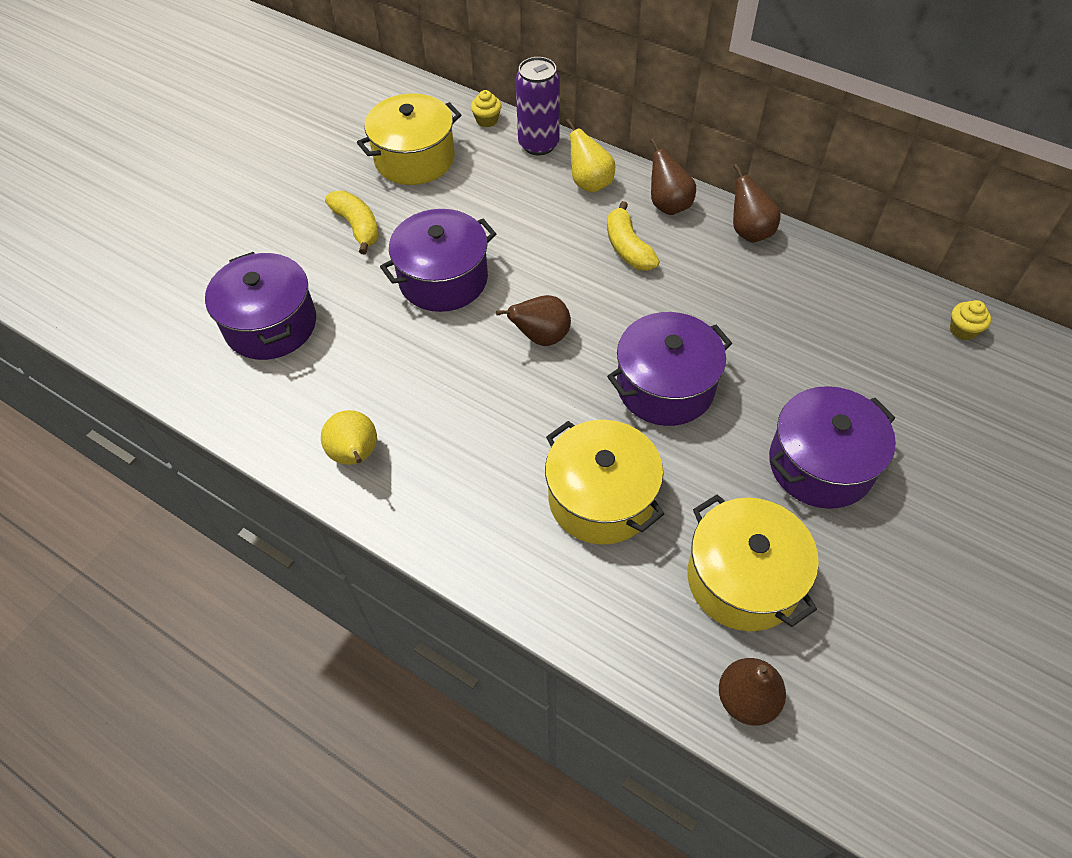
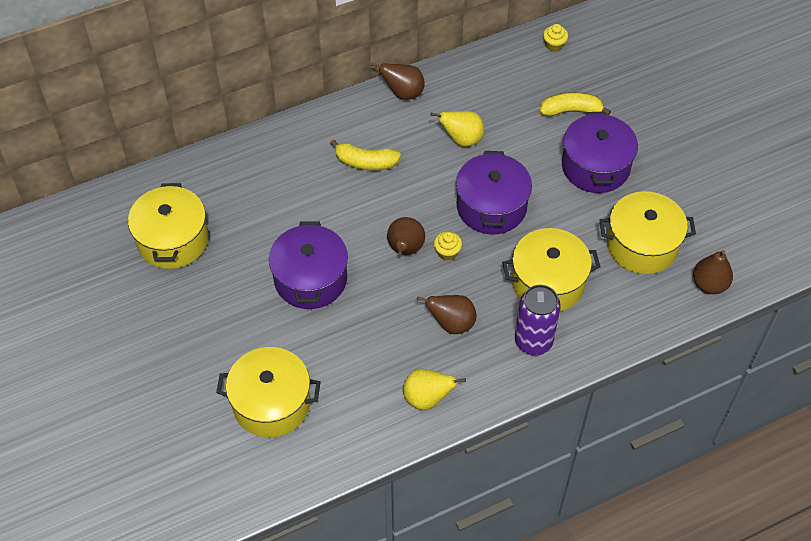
camera: 60 degrees left, 0 degrees up
purple pot [205,252,316,360] -> yellow pot [216,347,321,438]
yellow banana [325,191,379,254] -> yellow banana moved to [540,92,611,117]
yellow cupcake [471,90,501,127] -> yellow cupcake moved to [434,231,462,260]
purple can [516,57,560,155] -> purple can moved to [515,285,561,356]
yellow pear [566,119,615,193] -> yellow pear moved to [430,111,484,147]
brown pear [650,138,696,215] -> brown pear moved to [417,295,476,334]

